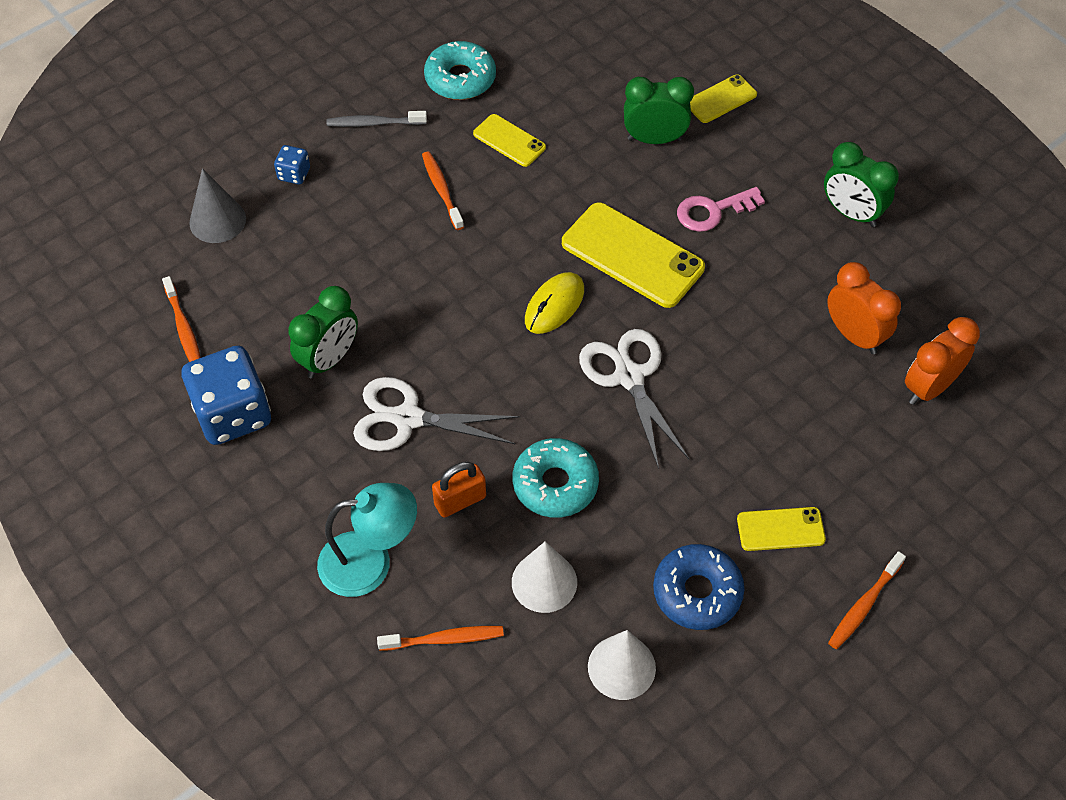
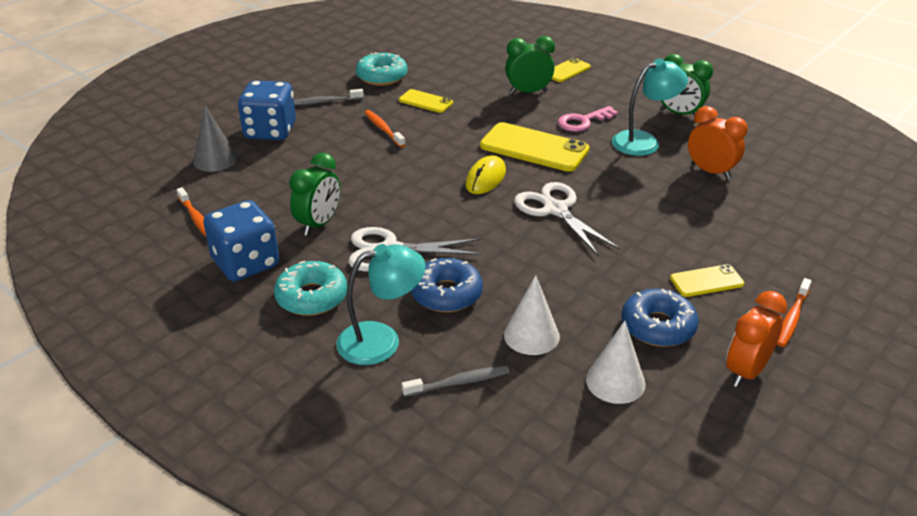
camera: 10 degrees left, 20 degrees down
blue dice [274,145,310,185] -> blue dice [238,80,296,140], size x2.19
orange toothbrush [377,626,504,651] -> grey toothbrush [402,366,510,397]
orange padlock [432,461,486,518] -> blue donut [411,258,483,312]
turquoise donut [513,438,599,518] -> turquoise donut moved to [274,261,347,316]
orange clock [905,317,980,405] -> orange clock moved to [726,291,787,387]
none -> turquoise lamp [612,58,688,156]

